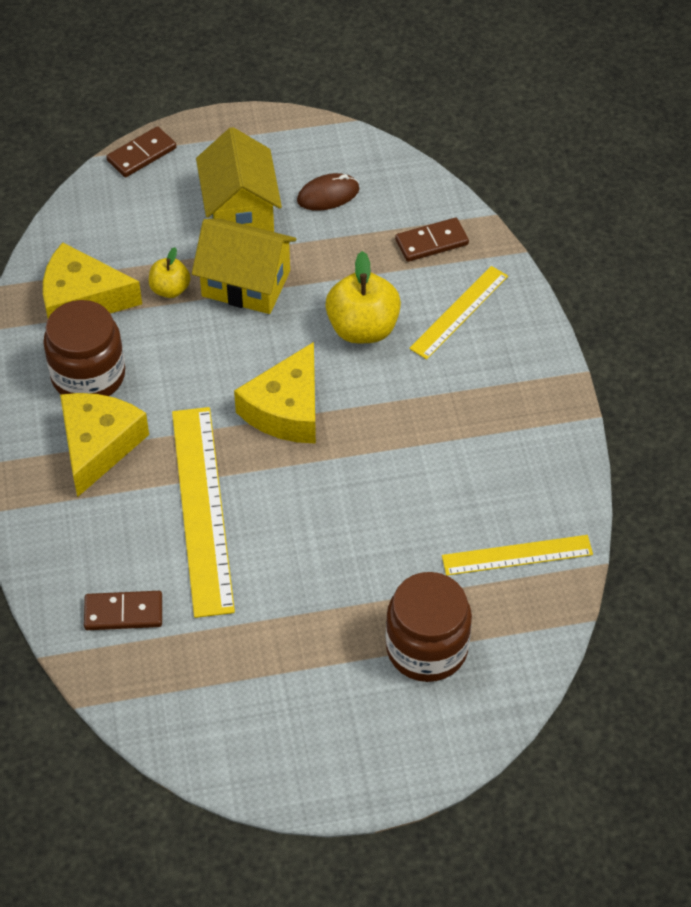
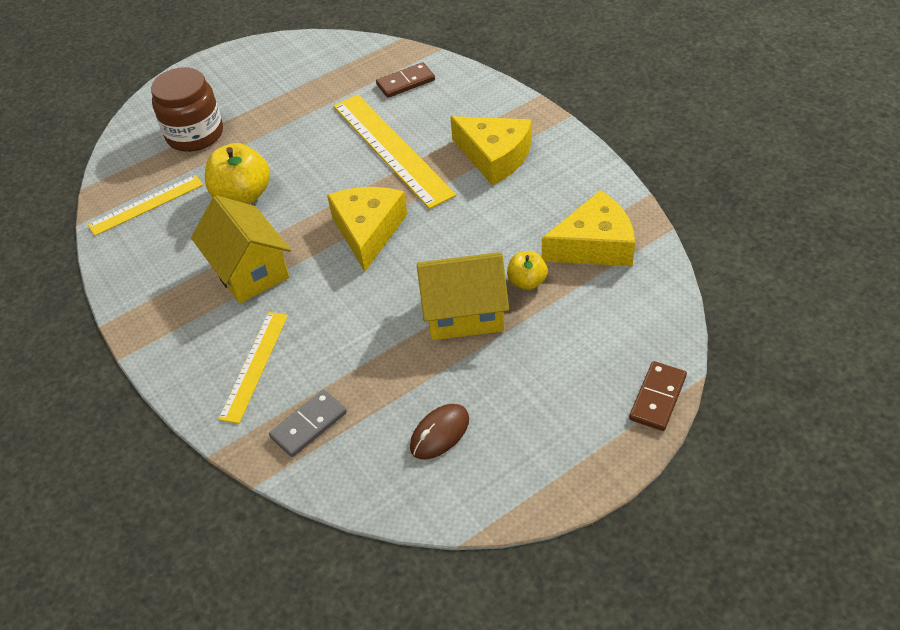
camera: 160 degrees right, 5 degrees down
brown jar [43,300,125,396] -> none
yellow cheese [60,393,149,497] -> yellow cheese turned 45 degrees counterclockwise [450,116,532,185]
yellow house [196,127,282,232] -> yellow house moved to [191,195,291,304]
yellow apple [325,251,401,343] -> yellow apple moved to [205,143,270,204]
brown domino [395,218,469,262] -> grey domino [269,390,347,457]

